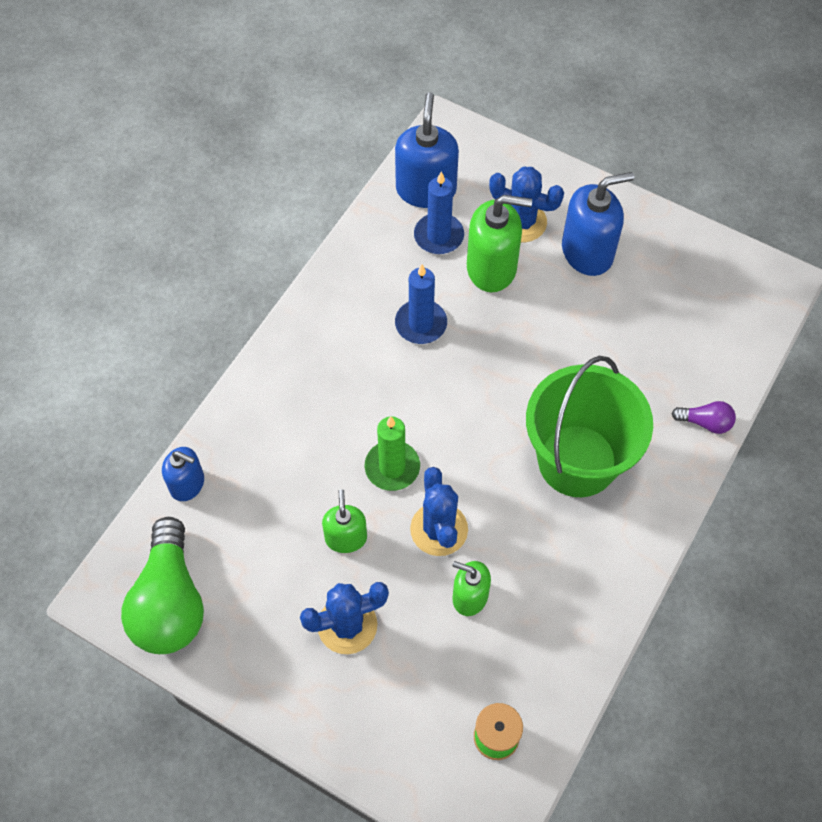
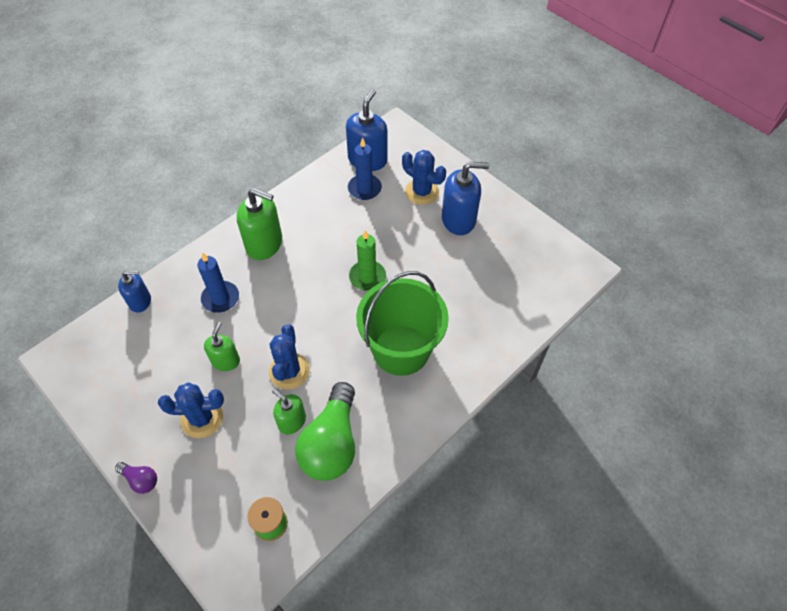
camera: 15 degrees right, 5 degrees down
green light bulb [121,517,204,654] -> green light bulb moved to [295,382,355,481]
blue soap dispenser [162,447,204,501] -> blue soap dispenser turned 45 degrees counterclockwise [118,271,151,312]
green candle [365,416,420,491] -> green candle moved to [349,230,386,291]
blue candle [395,265,447,344] -> blue candle moved to [197,252,239,313]
green soap dispenser [467,195,532,292] -> green soap dispenser moved to [237,188,282,260]
purple light bulb [671,401,736,434] -> purple light bulb moved to [115,462,157,494]

